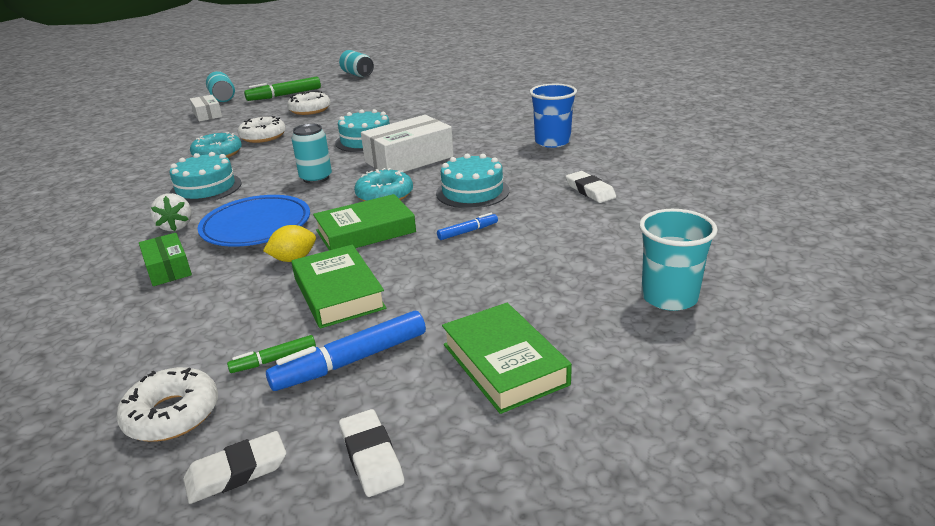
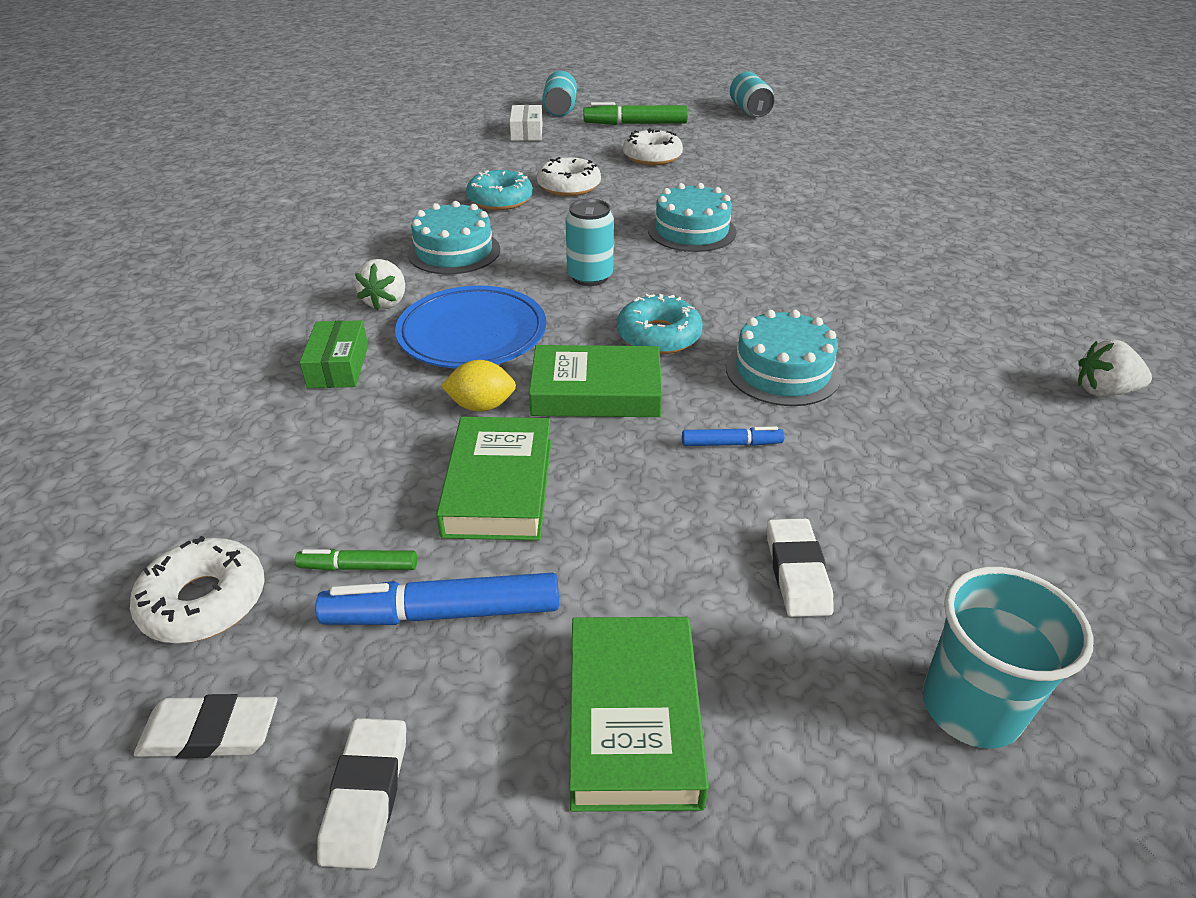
camera: 25 degrees right, 10 degrees up
white box [361,115,454,172] -> none
blue cup [530,84,577,148] -> none
white eraser [566,171,616,203] -> white eraser moved to [767,518,833,617]
none -> white strawberry [1078,339,1152,397]

